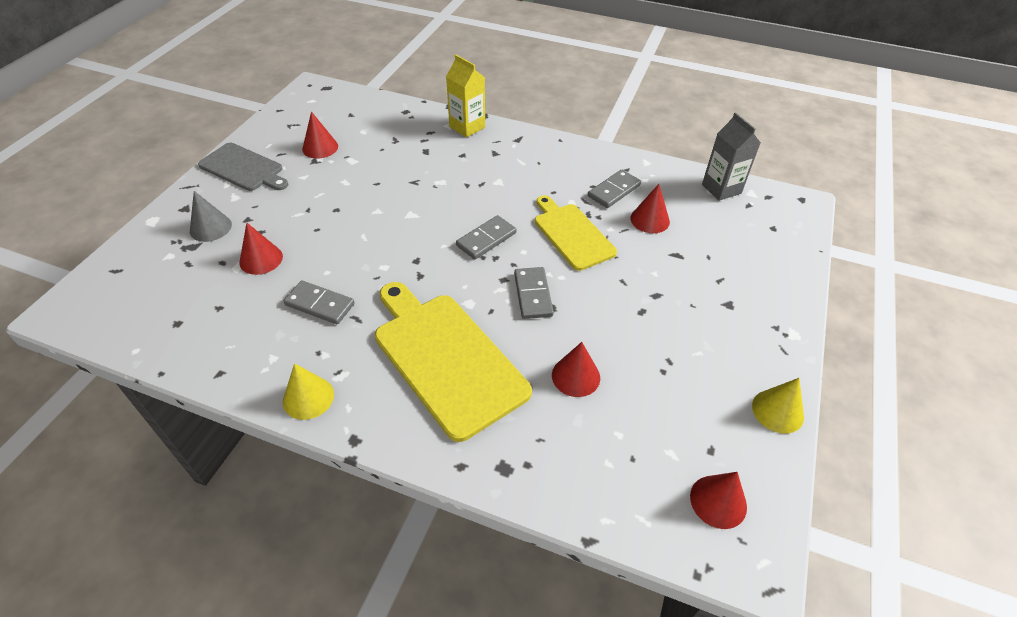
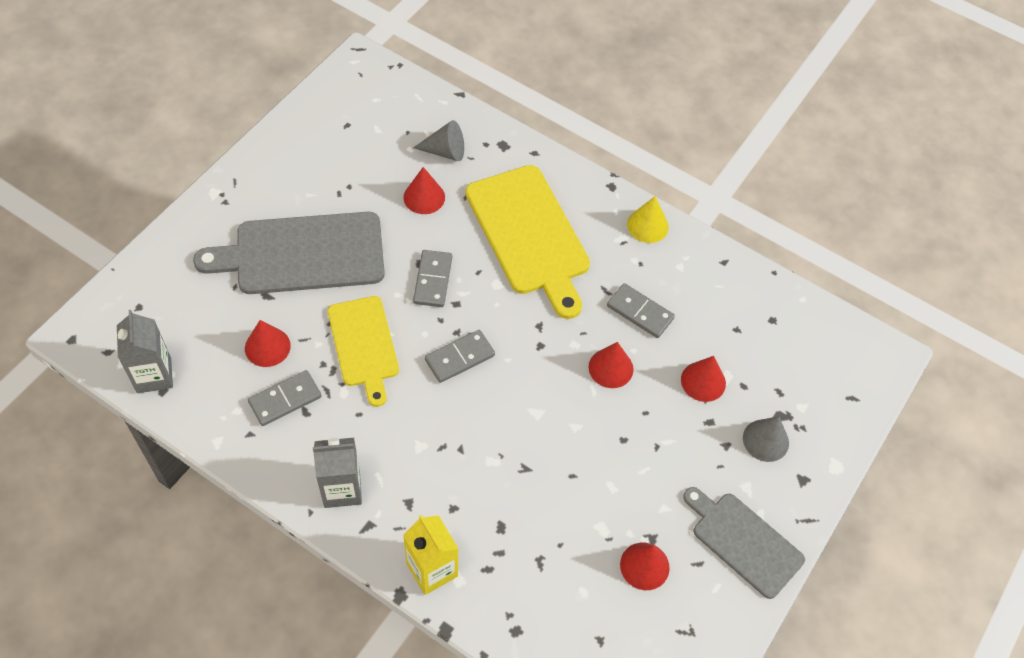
camera: 170 degrees left, 10 degrees up
red cone [690,472,747,529] -> red cone moved to [588,342,634,388]
yellow cone [752,378,804,434] -> none
none -> grey cutting board [193,212,385,294]
none -> grey carton [313,438,362,508]
none -> grey cone [413,120,464,161]

